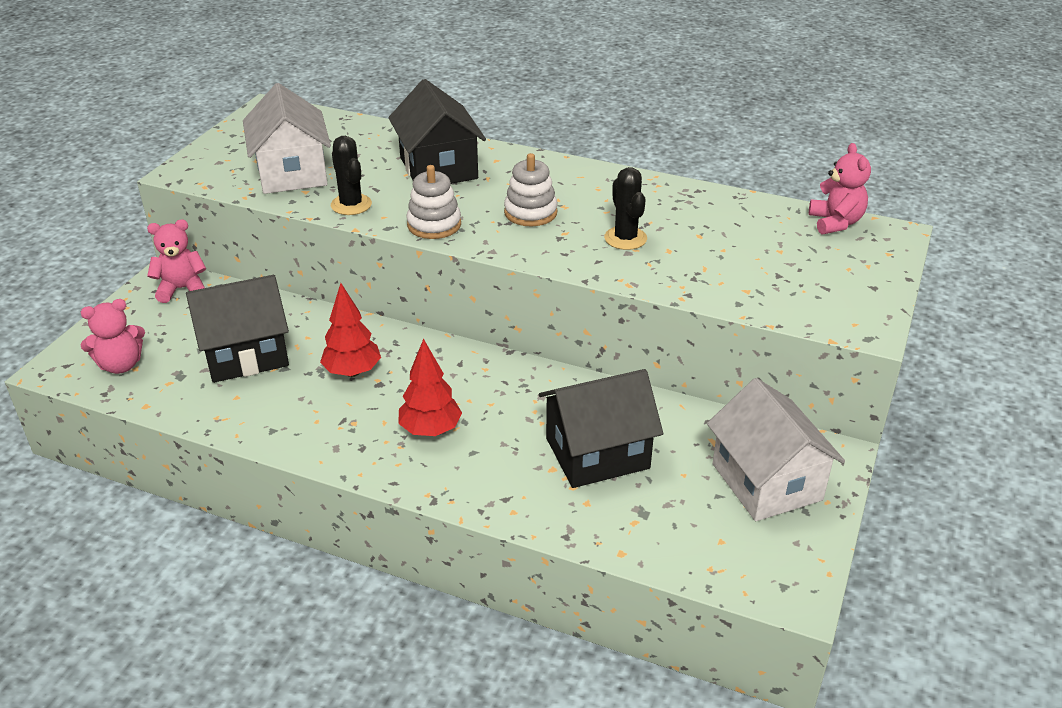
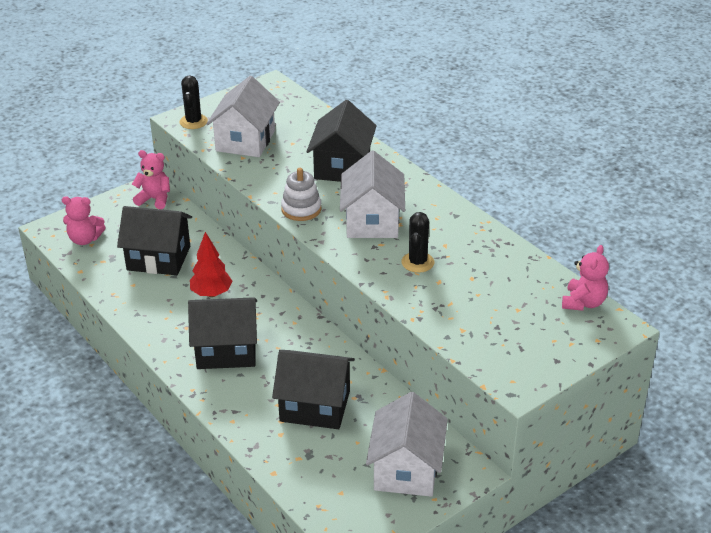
camera: 30 degrees right, 0 degrees up
black cactus [331,136,372,215] -> black cactus moved to [180,75,208,129]
red tree [398,338,462,436] -> black house [188,297,257,369]
white stacking toy [504,153,558,226] -> white house [340,150,405,238]

